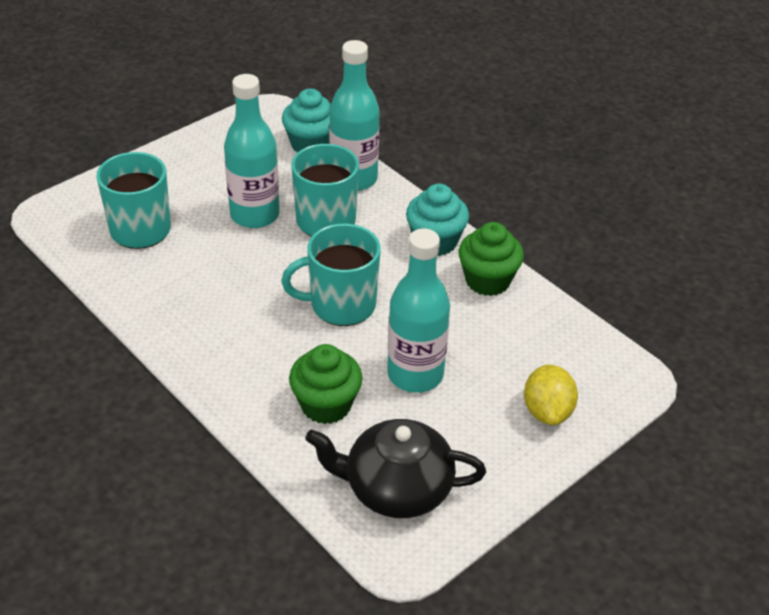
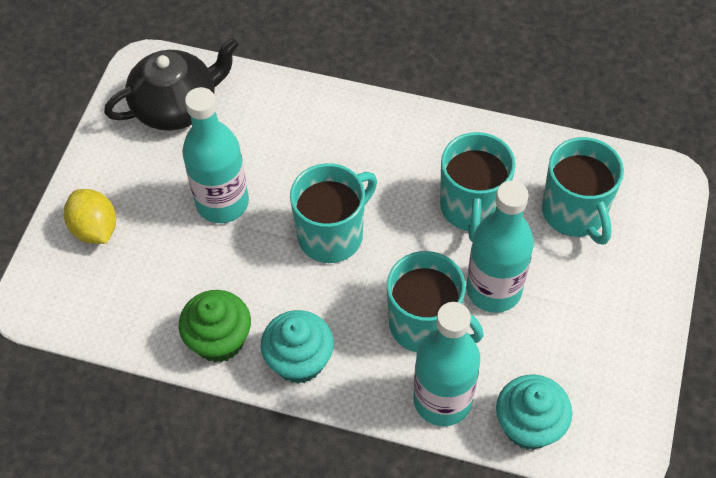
camera: 150 degrees right, 15 degrees up
green cupcake [289,344,363,424] -> none
none -> turquoise mug [440,132,516,242]

